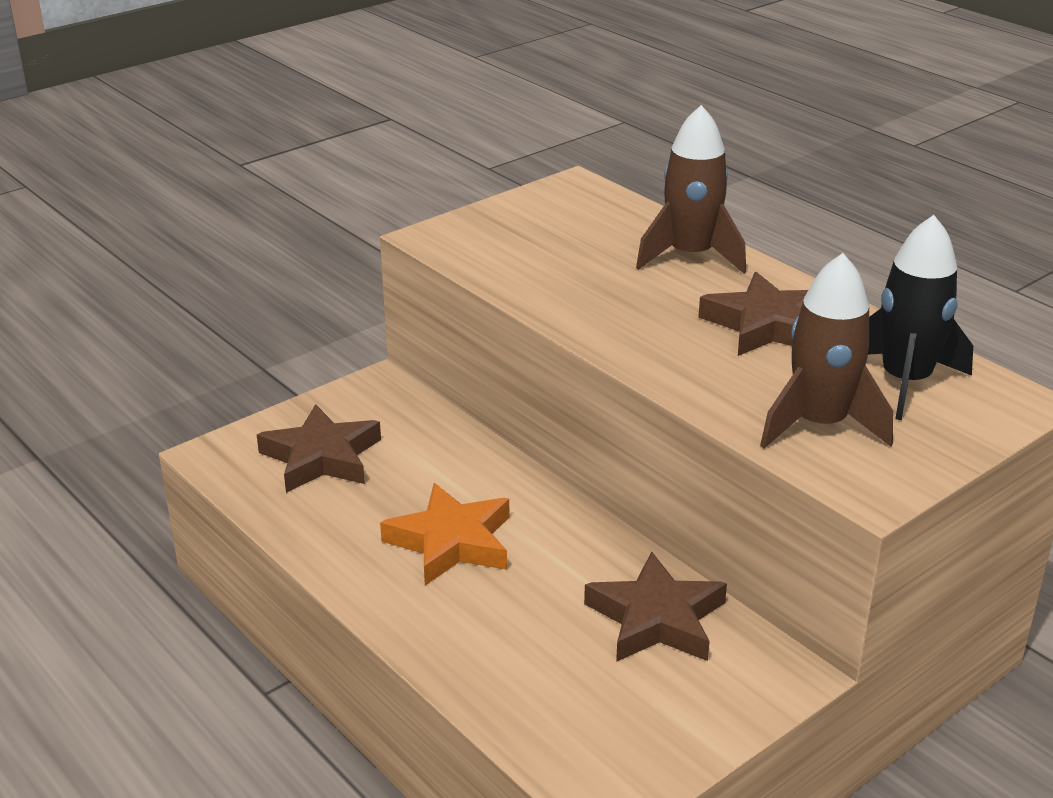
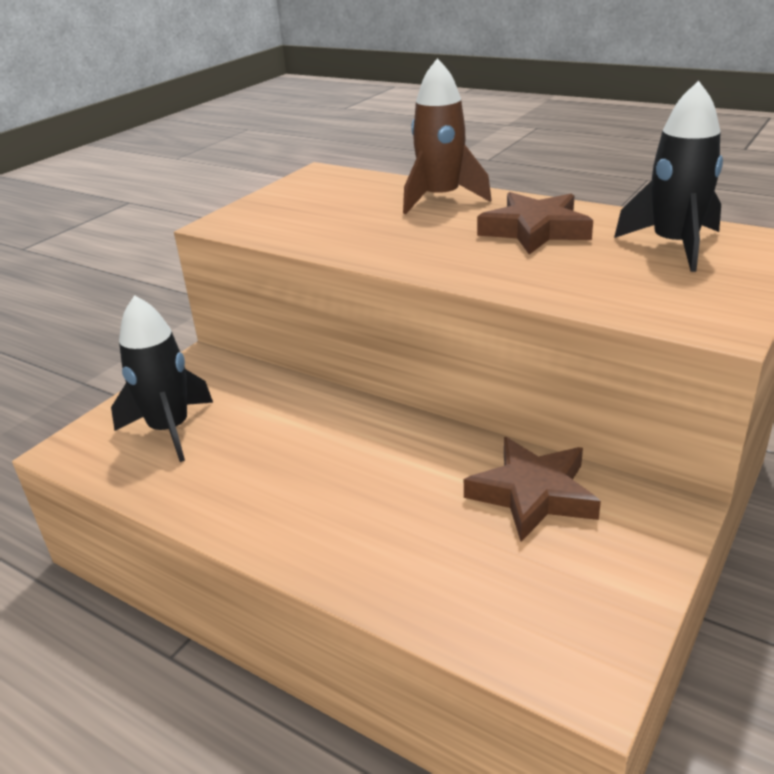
camera: 15 degrees left, 0 degrees up
brown star [257,404,381,493] -> black rocket [111,295,213,462]
orange star [380,483,509,585] -> none
brown rocket [760,253,893,448] -> none

